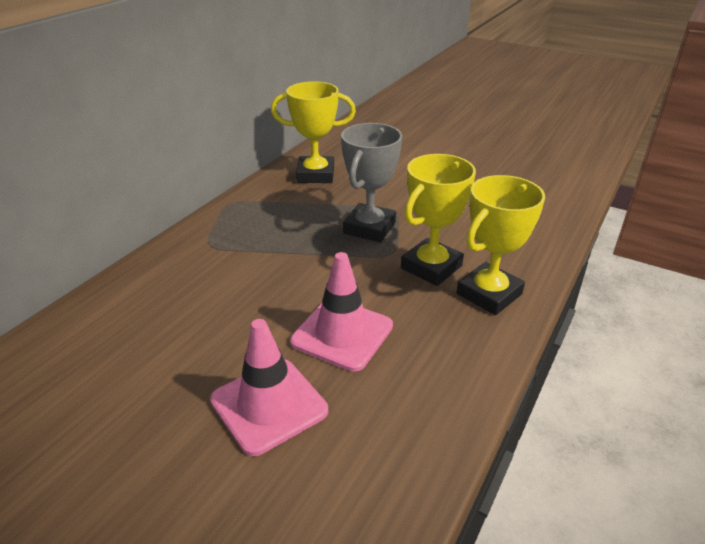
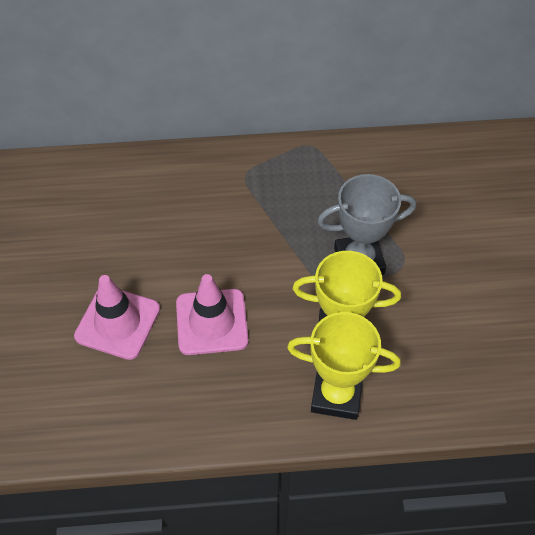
camera: 55 degrees right, 20 degrees up
yellow trophy [271,81,356,183] -> none

